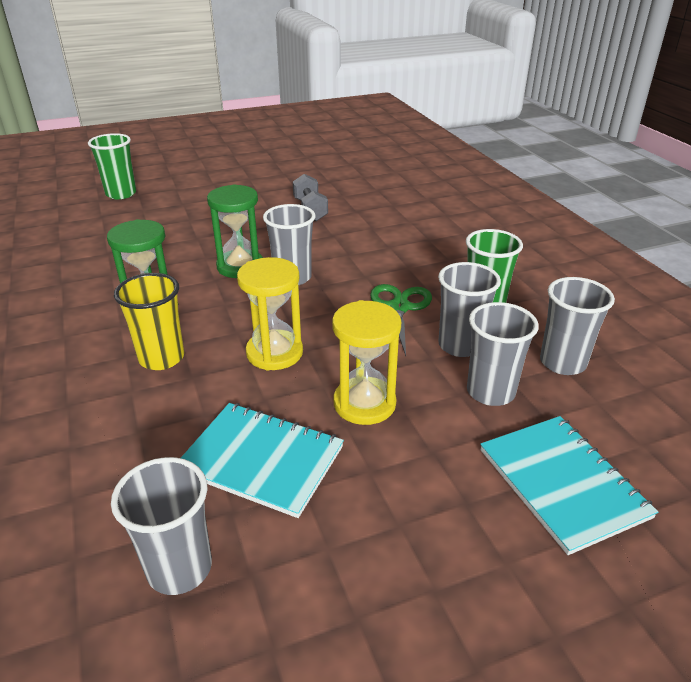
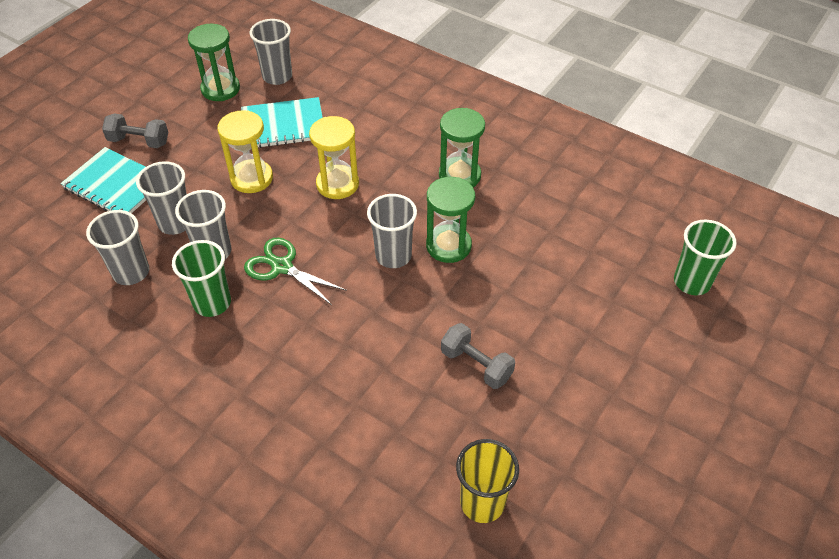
camera: 145 degrees right, 15 degrees up
yellow cup [114,273,184,370] -> yellow cup moved to [456,439,519,523]
green scissors [370,284,432,356] -> green scissors turned 150 degrees clockwise [244,238,347,305]
none -> grey dumbbell [102,113,168,148]
none -> green hourglass [188,24,240,101]

